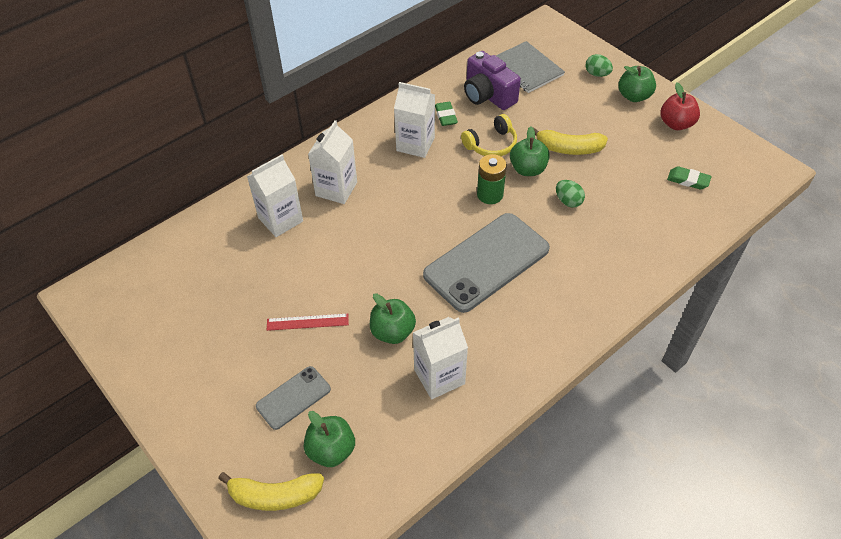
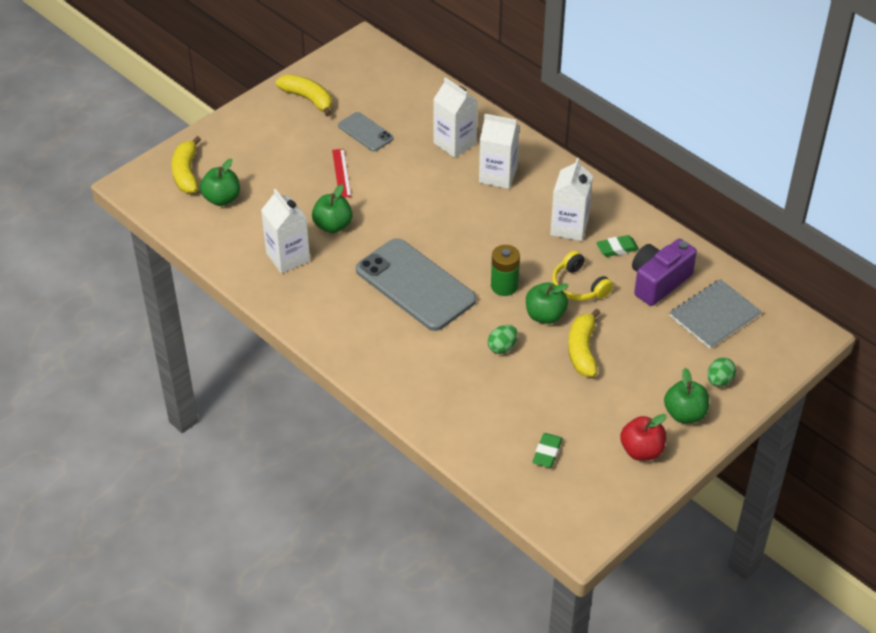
camera: 85 degrees right, 5 degrees down
grey phone [256,366,331,430] -> grey phone moved to [338,112,394,151]
none -> yellow banana [276,74,332,117]

